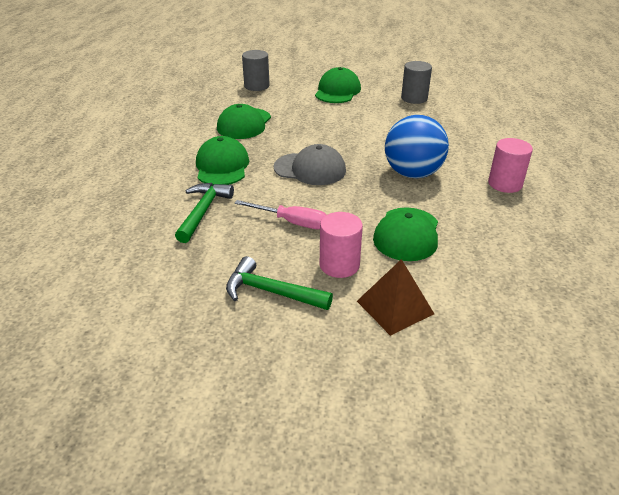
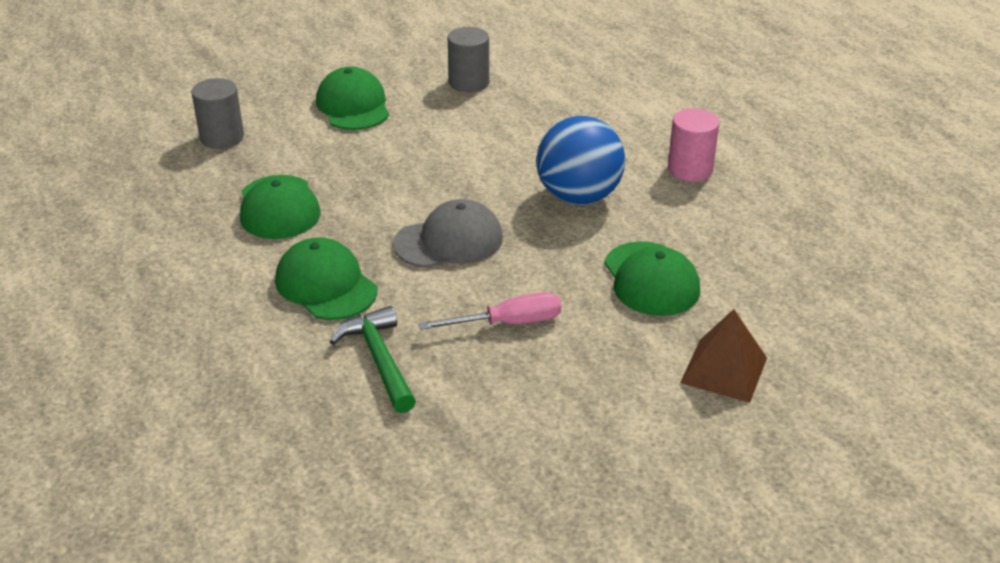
camera: 35 degrees left, 0 degrees up
green hammer [226,256,333,310] -> none
pink cylinder [320,212,363,278] -> none

